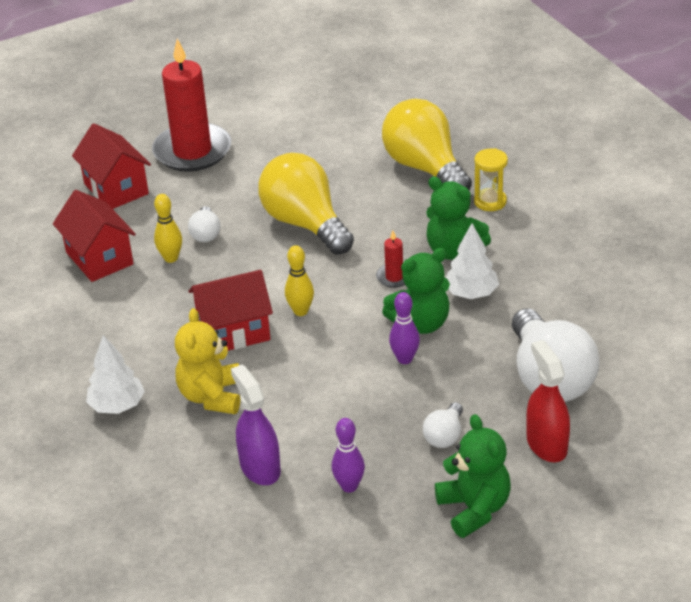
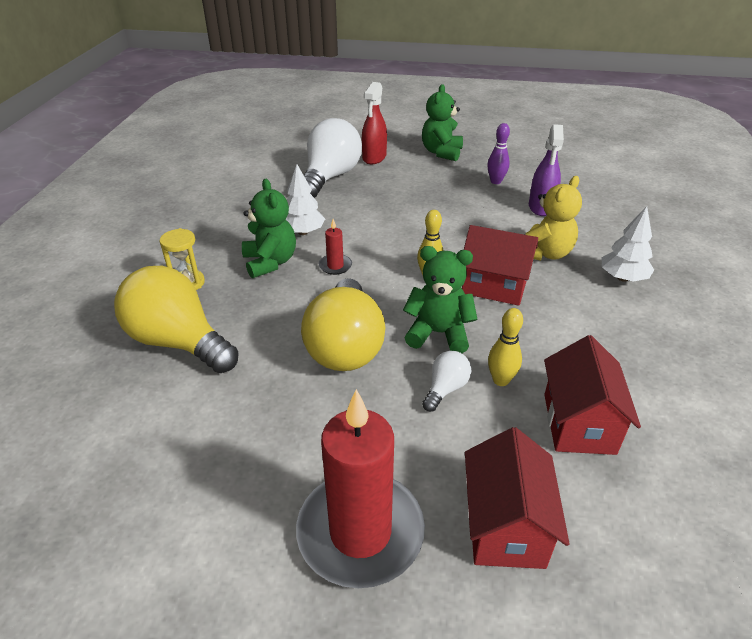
camera: 145 degrees left, 0 degrees up
yellow light bulb [382,99,472,190] -> yellow light bulb turned 120 degrees clockwise [114,266,239,373]
green teddy bear [382,248,450,334] -> green teddy bear moved to [403,246,478,353]
purple bowling pin [389,292,420,364] -> none
white light bulb [423,402,463,448] -> none

